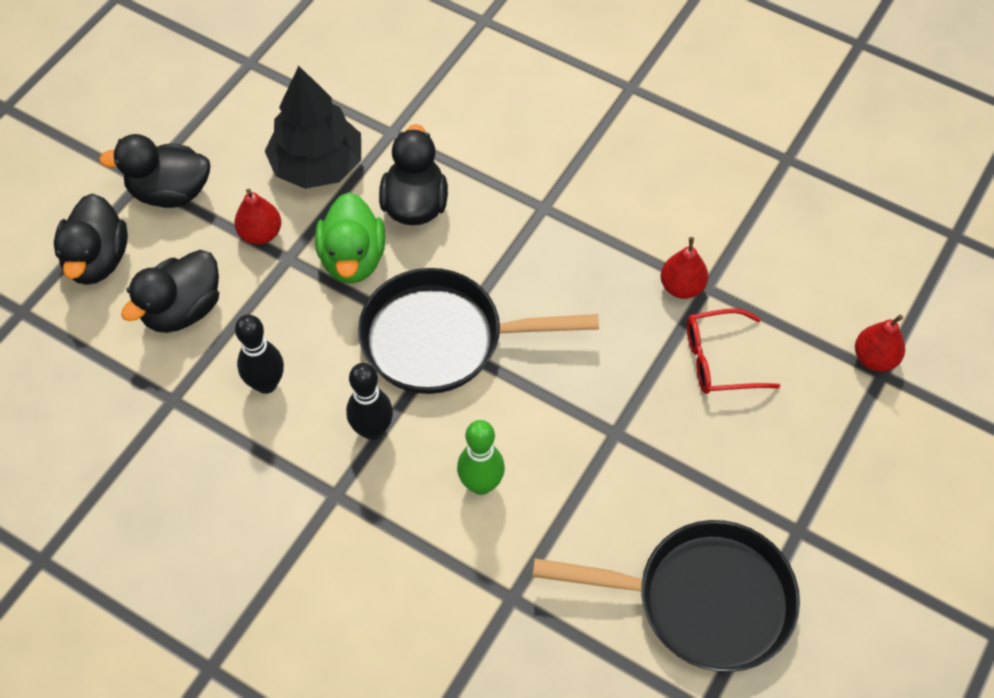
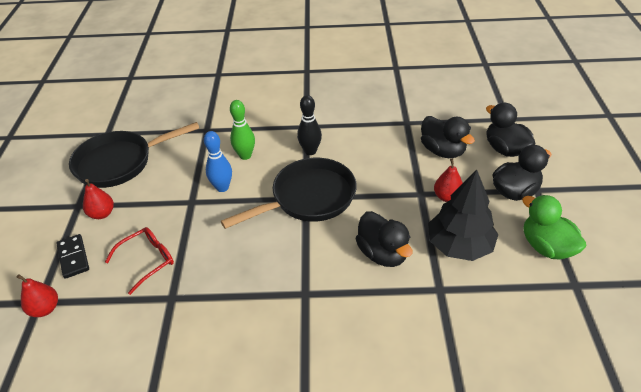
camera: 150 degrees right, 15 degrees down
black duck [121,250,219,333] -> black duck turned 135 degrees clockwise [421,116,475,158]
black bowling pin [235,315,284,394] -> none
green duck [315,192,385,284] -> green duck moved to [522,195,586,259]
red pear [660,237,708,299] -> red pear moved to [83,179,114,219]
none -> black domino [56,234,89,279]
none -> blue bowling pin [204,131,232,192]

